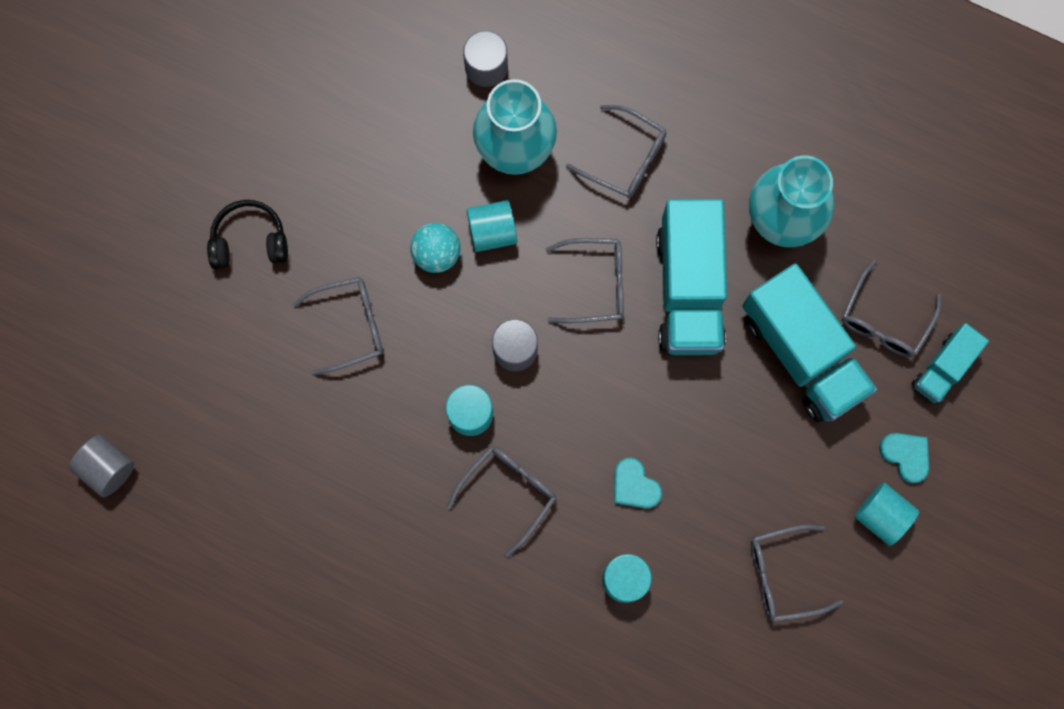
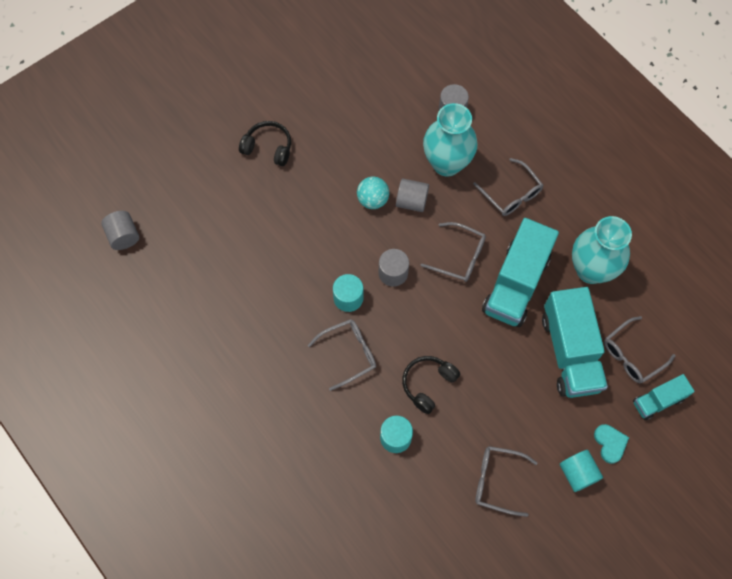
camera: 25 degrees right, 10 degrees down
grey glasses [293,277,383,376] -> none
turquoise cylinder [467,200,517,252] -> grey cylinder [396,178,429,212]
turquoise heart [614,458,662,509] -> black headphones [402,356,460,414]

